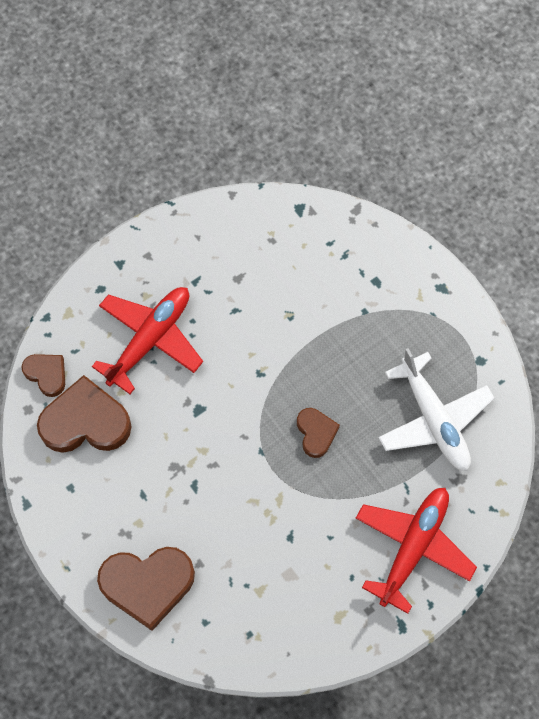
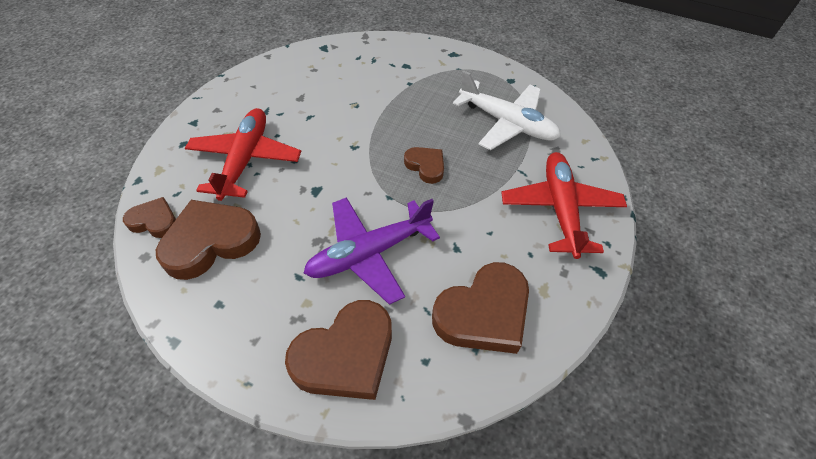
camera: 30 degrees left, 15 degrees down
none -> purple plane [304,197,440,305]
none -> brown heart [432,262,529,354]

